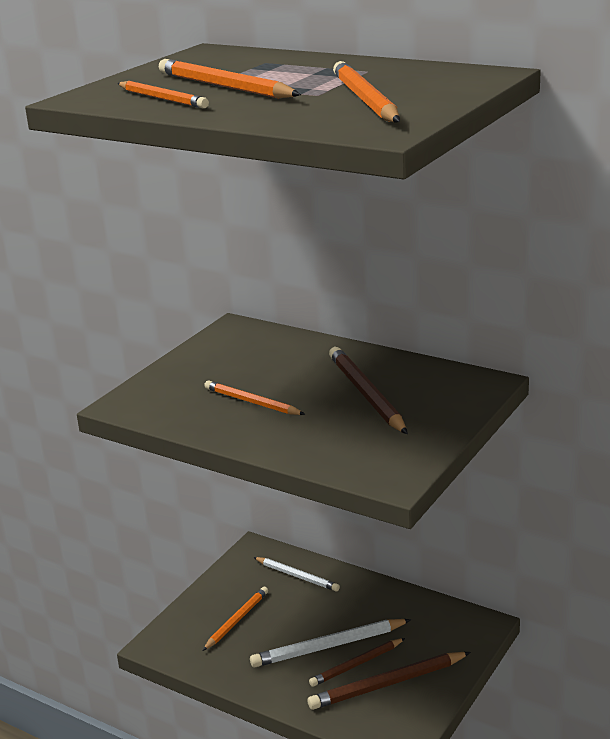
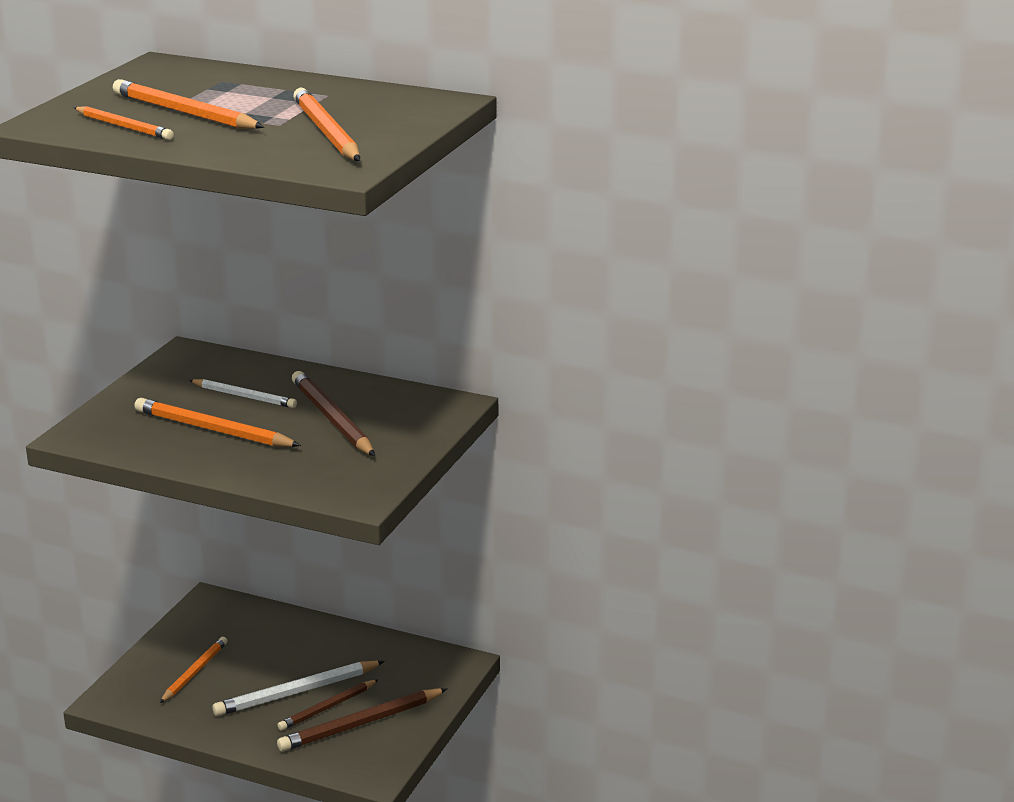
camera: 10 degrees left, 0 degrees up
orange pencil [204,380,305,415] -> orange pencil [134,398,301,447], size x1.52
white pencil [253,557,340,592] -> white pencil moved to [189,379,297,408]

